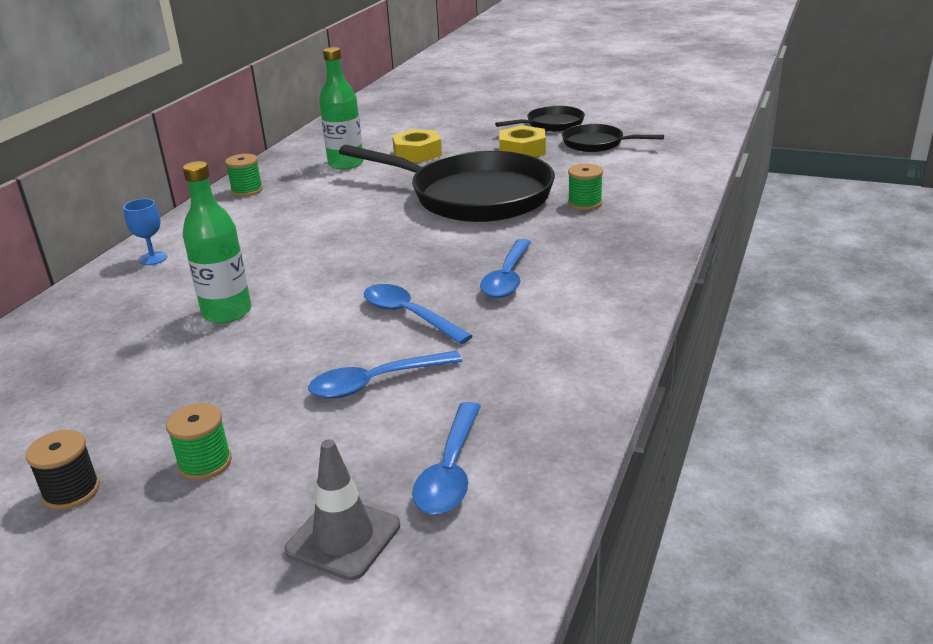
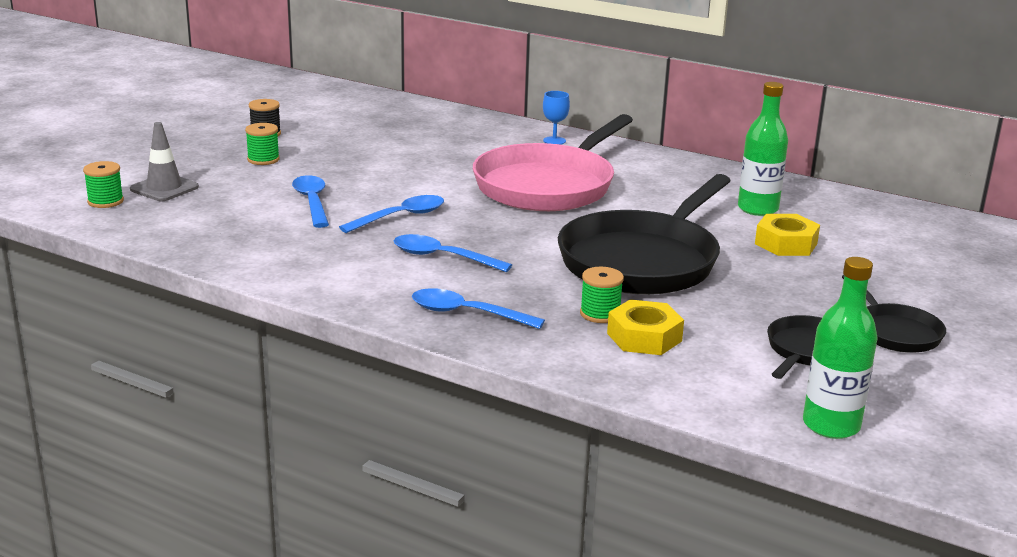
camera: 95 degrees right, 5 degrees down
green bottle [183,161,251,323] -> green bottle moved to [803,257,878,439]
green spool [225,154,263,197] -> green spool moved to [83,161,124,208]
blue spoon [412,402,481,515] -> blue spoon moved to [412,288,545,329]
yellow nut [499,125,546,157] -> yellow nut moved to [607,299,684,355]
none -> pink pan [473,114,633,211]

